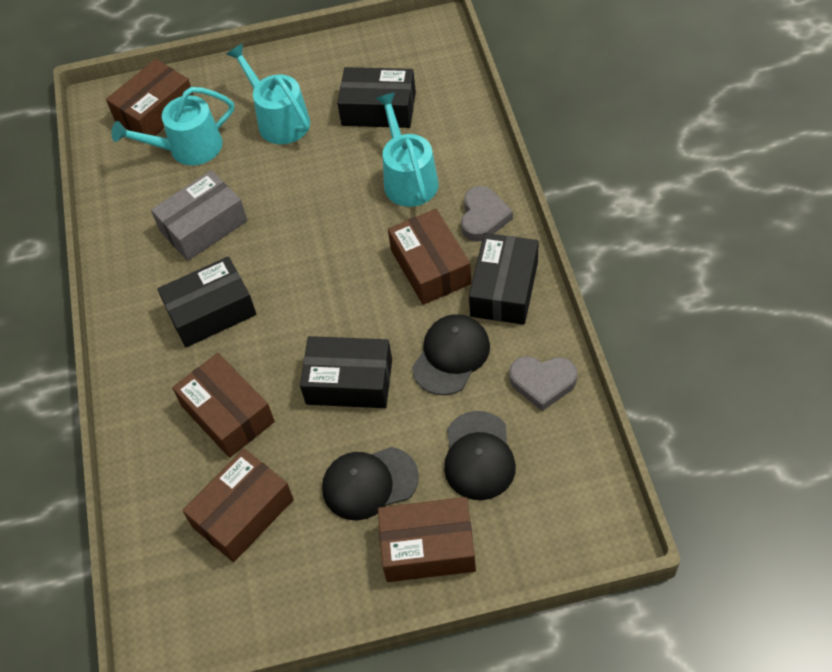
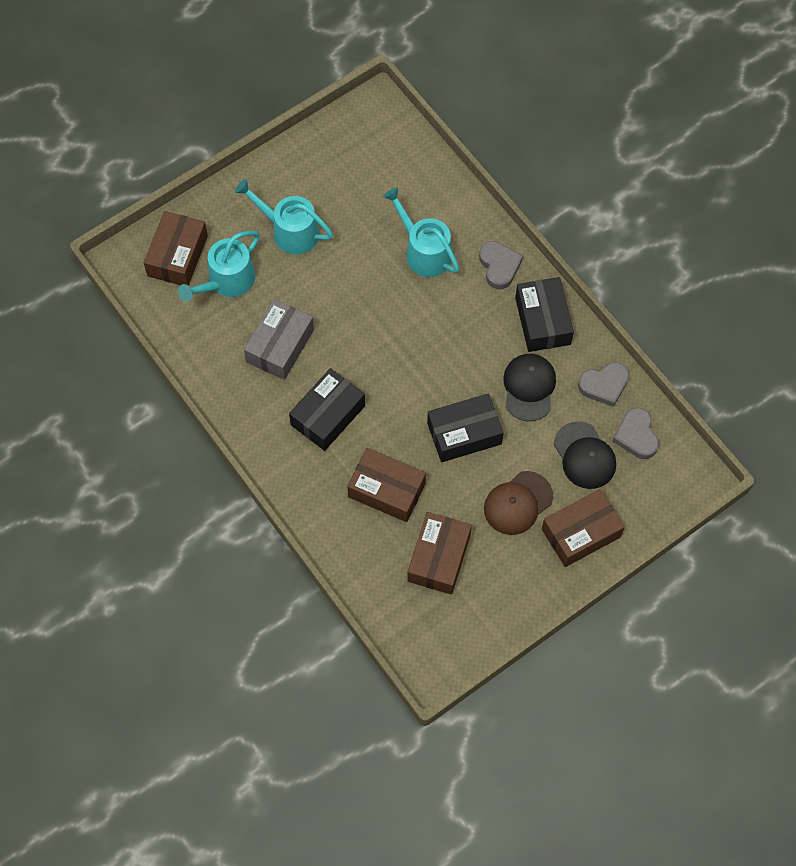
camera: 30 degrees left, 10 degrees up
black cap [322,447,419,520] -> brown cap [484,471,553,535]
black box [337,67,416,128] -> none
brown box [388,209,472,305] -> none
none -> grey heart [612,408,659,459]

